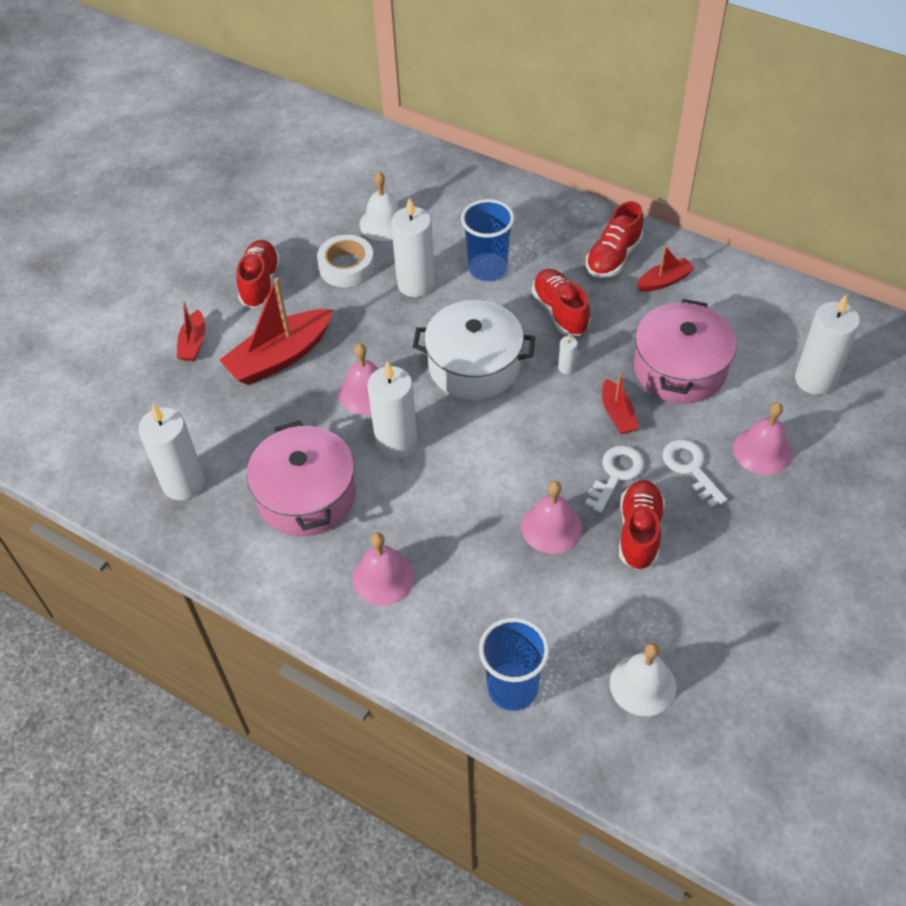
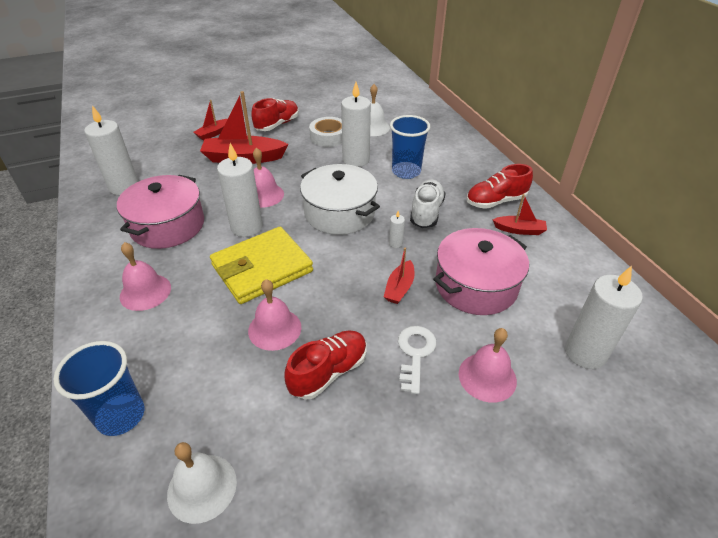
camera: 35 degrees right, 10 degrees down
red shoe [532,269,590,336] -> white shoe [410,180,446,228]
white key [585,445,644,513] -> none
none -> yellow wallet [210,227,313,304]

